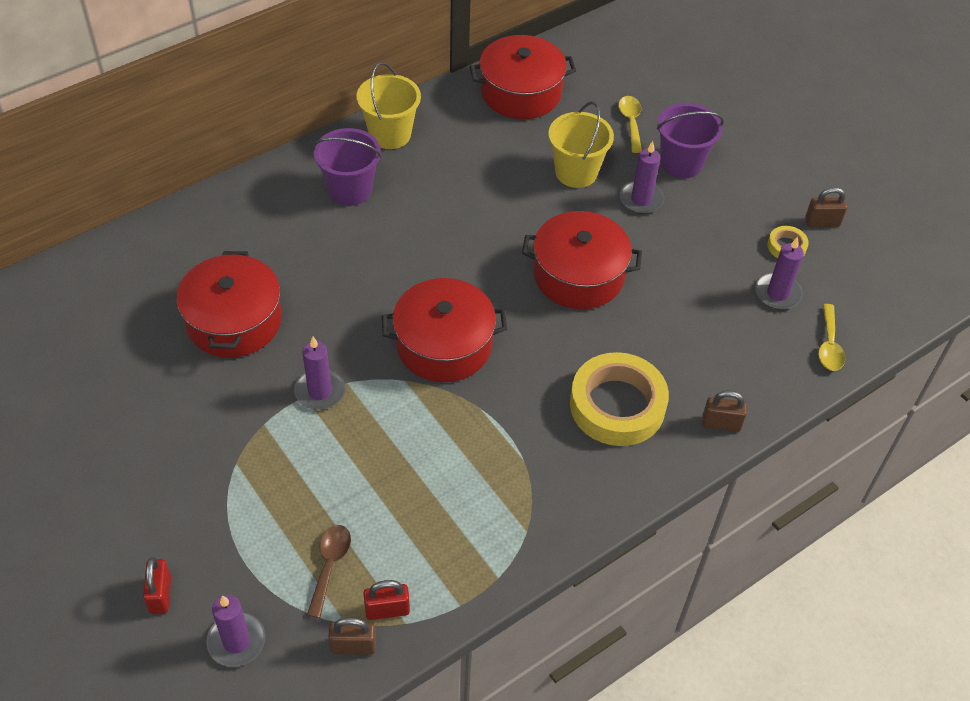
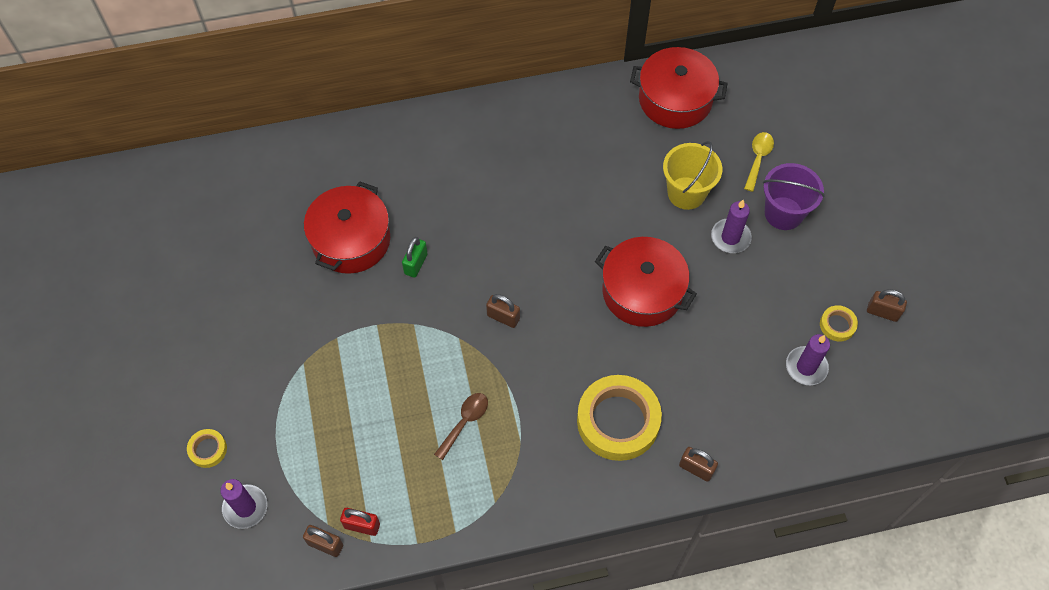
camera: 25 degrees right, 10 degrees up
red padlock [143,557,171,614] -> yellow tape [187,429,227,468]
purple candle [294,337,345,410] -> none
brown spoon [307,525,351,618] -> brown spoon moved to [434,393,488,460]
purple bucket [313,128,382,206] -> none
yellow bucket [357,62,421,149] -> none
red pot [382,278,507,382] -> brown padlock [486,294,520,328]
yellow spoon [818,304,845,371] -> none
none -> green padlock [402,237,428,278]

